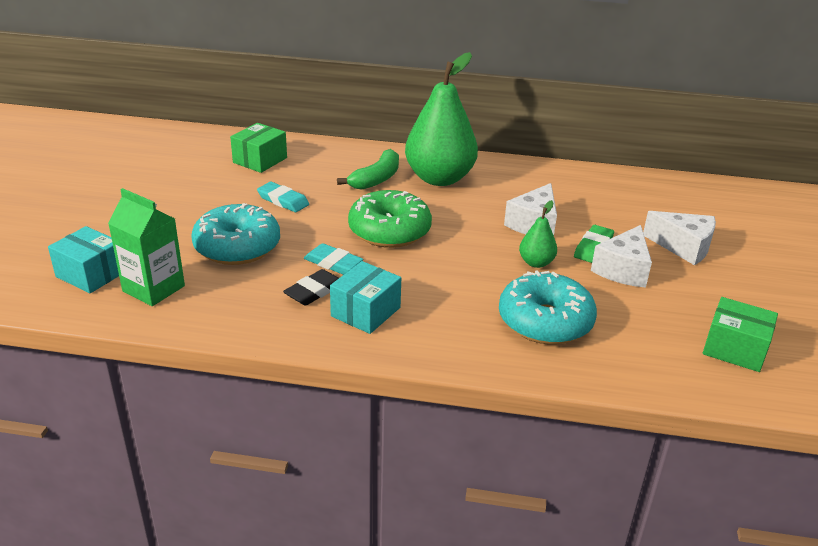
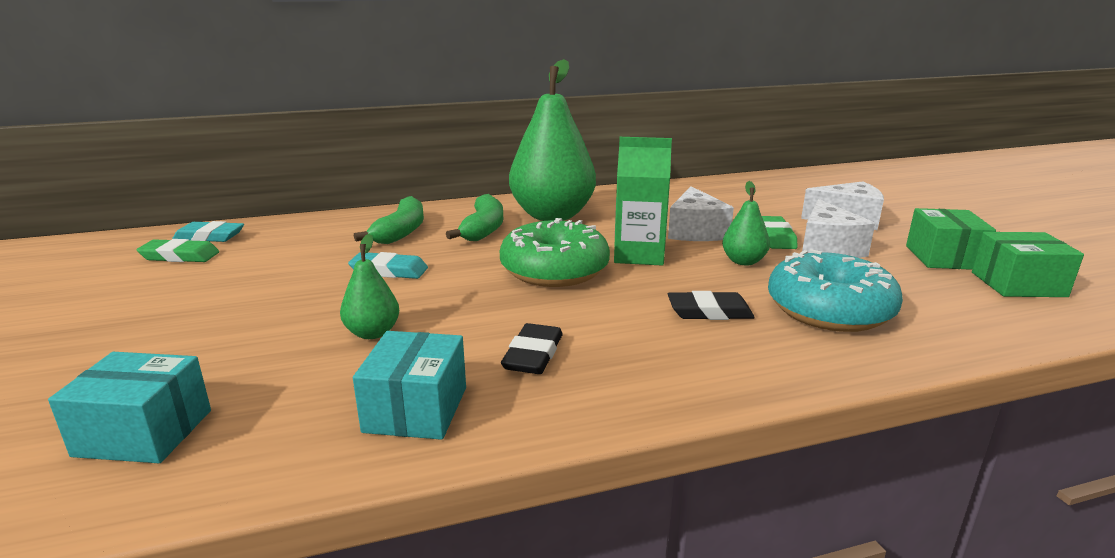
camera: 25 degrees left, 10 degrees down
green carton [108,188,185,306] -> green carton moved to [614,137,672,266]
turquoise donut [191,203,280,265] -> green pear [340,234,399,339]
green box [230,123,287,173] -> green box moved to [906,208,996,270]
turquoise eraser [304,243,363,275] -> turquoise eraser moved to [172,221,244,242]
turquoise box [330,261,401,334] -> turquoise box moved to [353,331,466,440]
none -> green eraser [137,239,219,262]
none -> green banana [354,196,424,244]
none -> black eraser [668,291,755,320]

